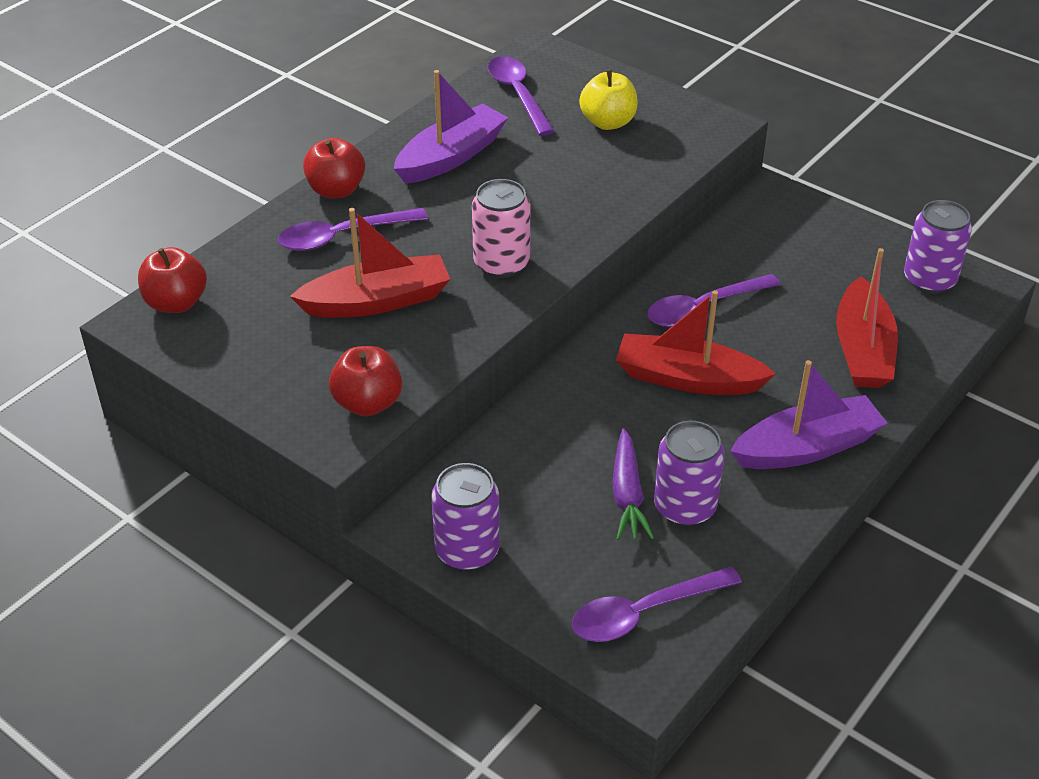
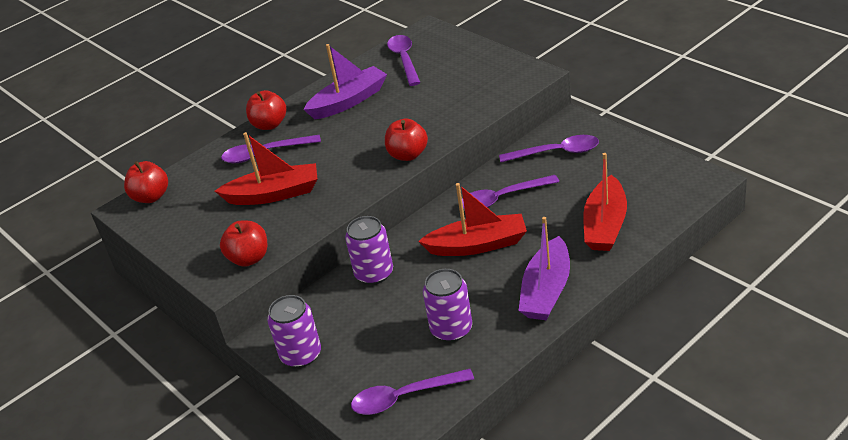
camera: 15 degrees right, 5 degrees down
pink can [472,179,530,278] -> none
yellow apple [579,70,638,130] -> none
purple carrot [612,428,654,540] -> none
red boat [616,290,776,395] -> red boat turned 150 degrees clockwise [418,183,527,256]
purple boat [730,360,887,469] -> purple boat turned 120 degrees clockwise [518,217,570,320]
purple can [904,200,972,294] -> purple can moved to [345,216,393,285]
none -> red apple [385,118,428,161]
none -> purple spoon [499,135,599,162]

